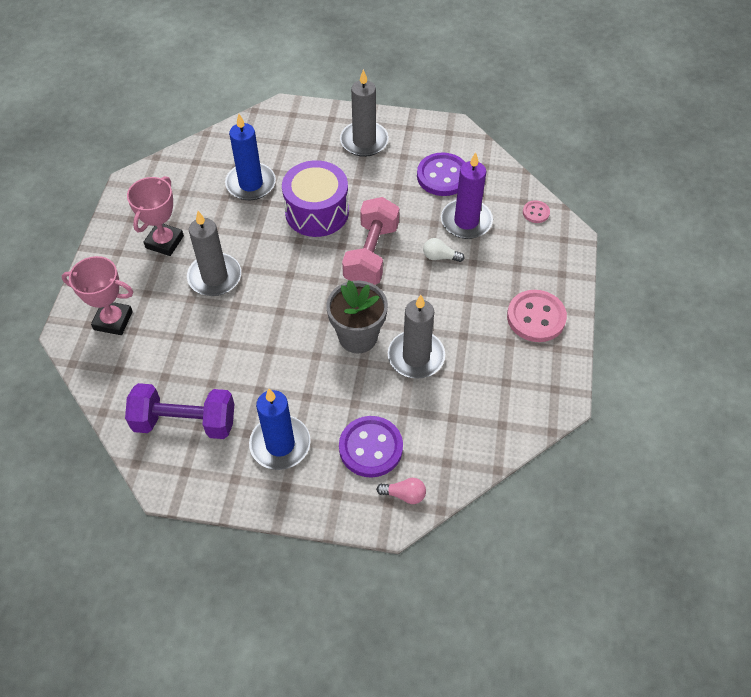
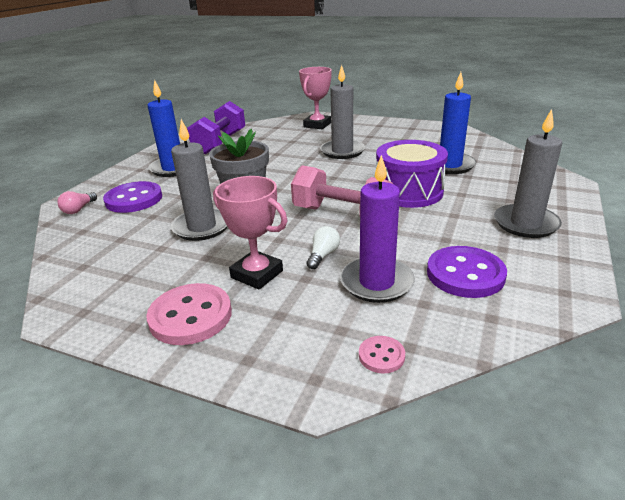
camera: 105 degrees right, 25 degrees down
pink trophy [127,176,184,256] -> pink trophy moved to [213,176,287,290]

